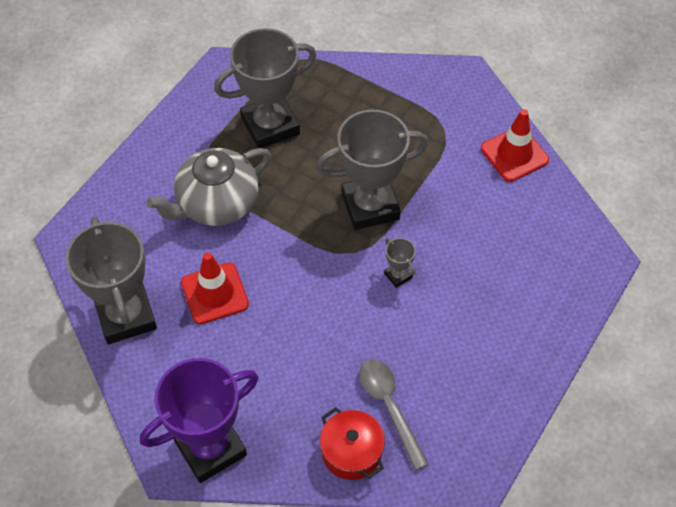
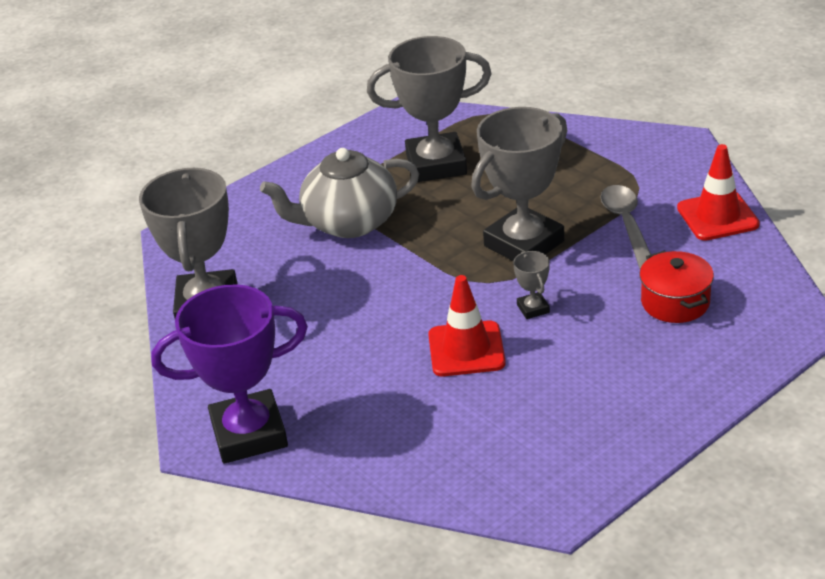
camera: 20 degrees right, 20 degrees down
red traffic cone [181,252,249,324] -> red traffic cone moved to [428,275,506,376]
grey trophy [316,110,428,230] -> grey trophy turned 45 degrees counterclockwise [471,107,567,261]
red pot [320,407,385,480] -> red pot moved to [640,251,714,323]
grey spoon [359,359,429,470] -> grey spoon moved to [600,185,651,269]

